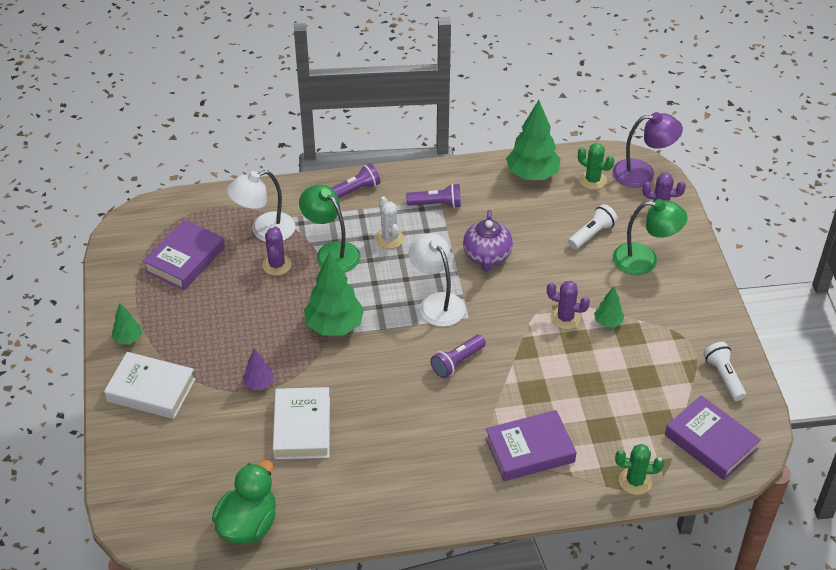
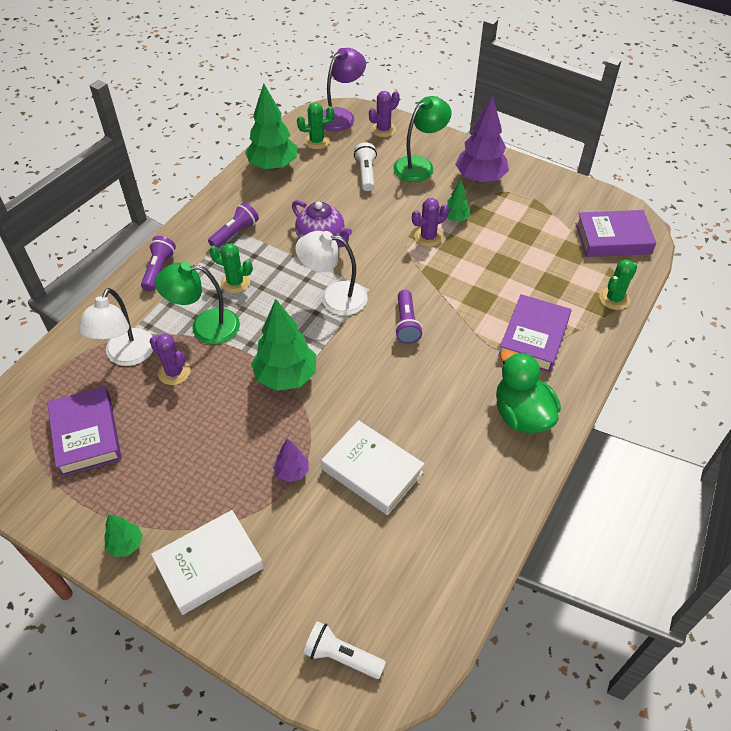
camera: 50 degrees left, 5 degrees up
green duck [212,460,276,544] -> green duck moved to [496,350,561,433]
white cactus [375,196,404,249] -> green cactus [209,243,253,293]
white flashlight [704,342,746,401] -> white flashlight moved to [303,621,386,679]
none -> purple tree [455,95,509,183]

